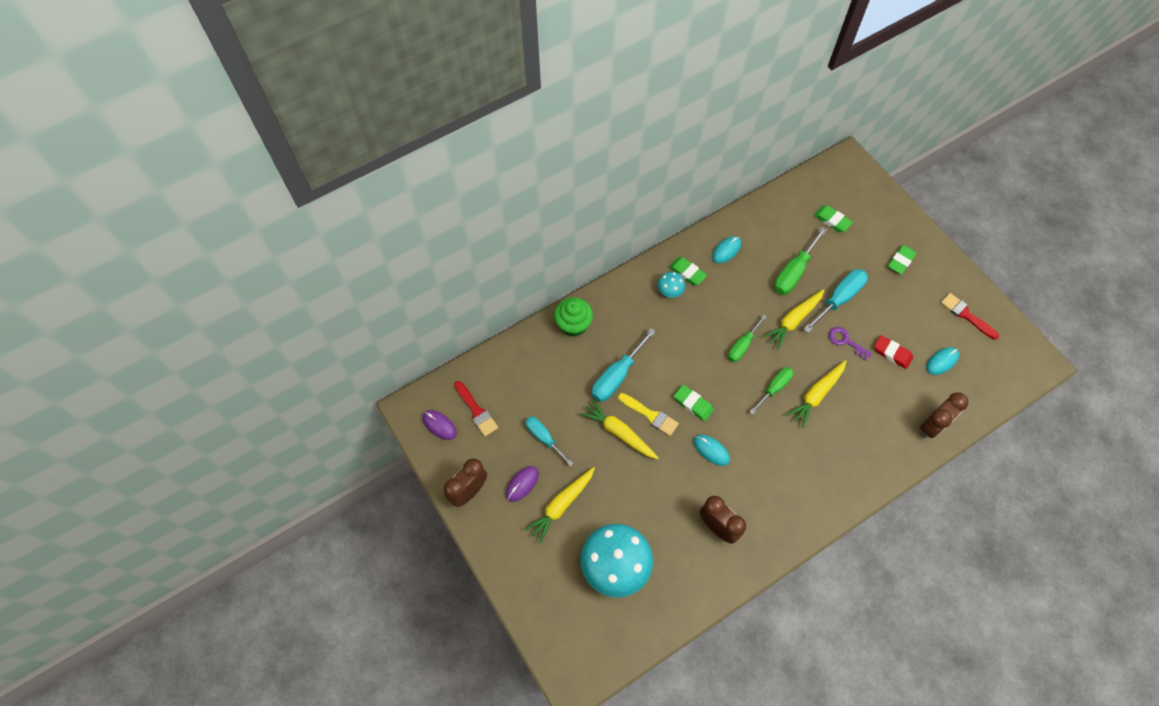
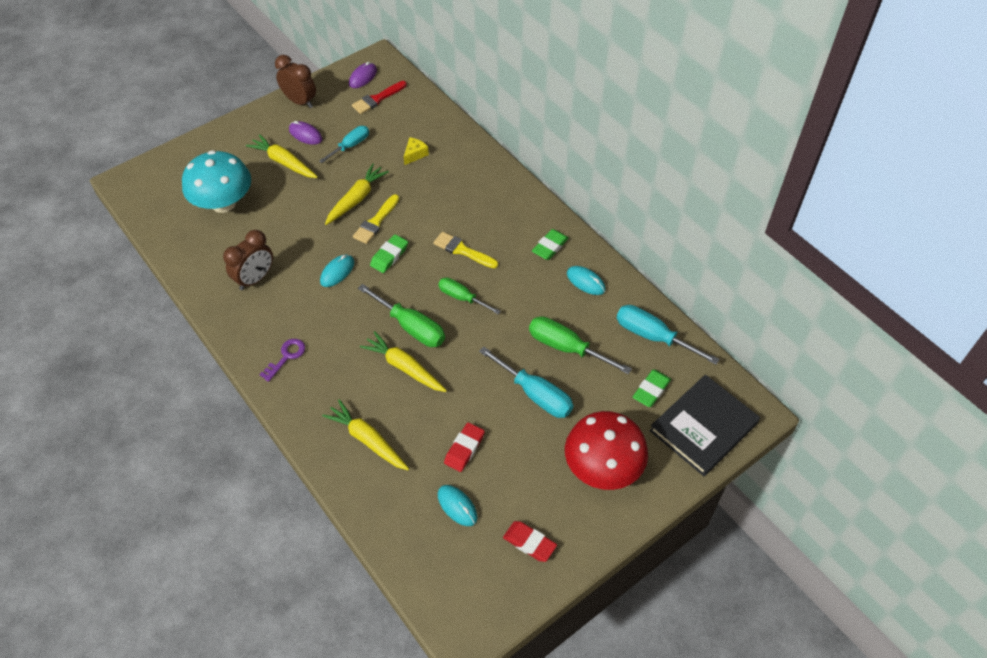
camera: 85 degrees right, 10 degrees down
green cupcake [554,297,593,337] -> none
turquoise screwdriver [592,328,656,402] -> turquoise screwdriver moved to [617,305,720,365]
turquoise mushroom [658,272,685,298] -> none
green screwdriver [749,367,794,414] -> green screwdriver [358,284,445,347], size x1.51
yellow carrot [763,289,825,349] -> yellow carrot moved to [322,399,409,470]
purple key [829,327,872,361] -> purple key moved to [259,339,305,382]
green eraser [888,245,917,274] -> red mushroom [565,411,648,490]
brown clock [920,392,969,438] -> none
red brush [941,293,999,340] -> red eraser [503,521,557,562]
none -> yellow cheese [404,137,429,165]
none -> yellow brush [433,232,498,268]
none -> black book [649,375,760,476]

